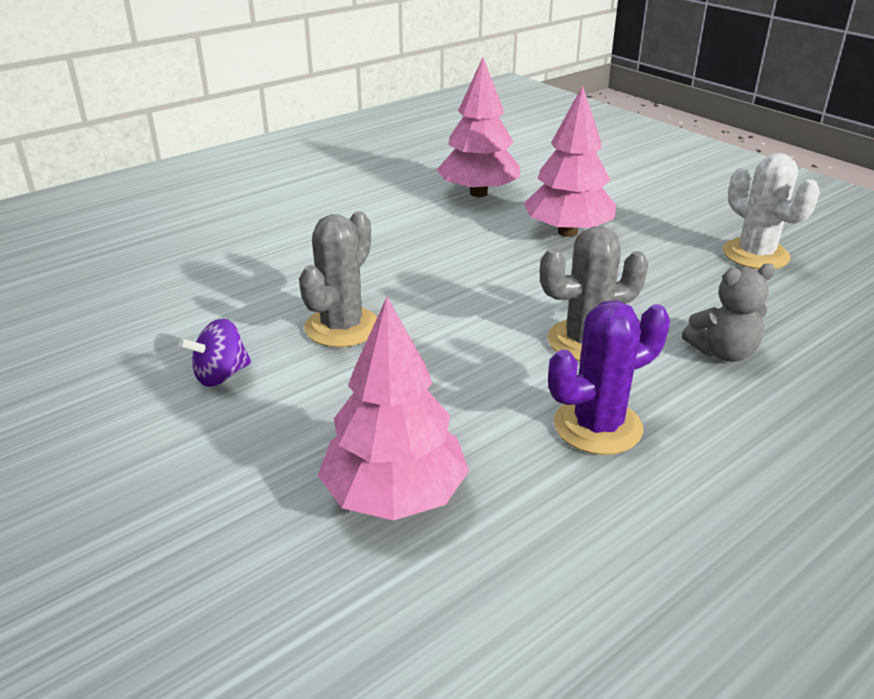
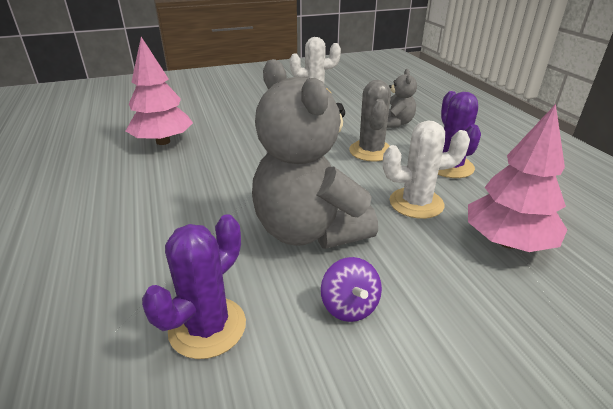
camera: 70 degrees left, 0 degrees up
grey cactus [299,211,377,347] -> grey teddy bear [252,59,378,249]
pink tree [523,86,616,237] -> none
none -> purple cactus [142,214,246,359]
none -> white cactus [383,120,470,219]

